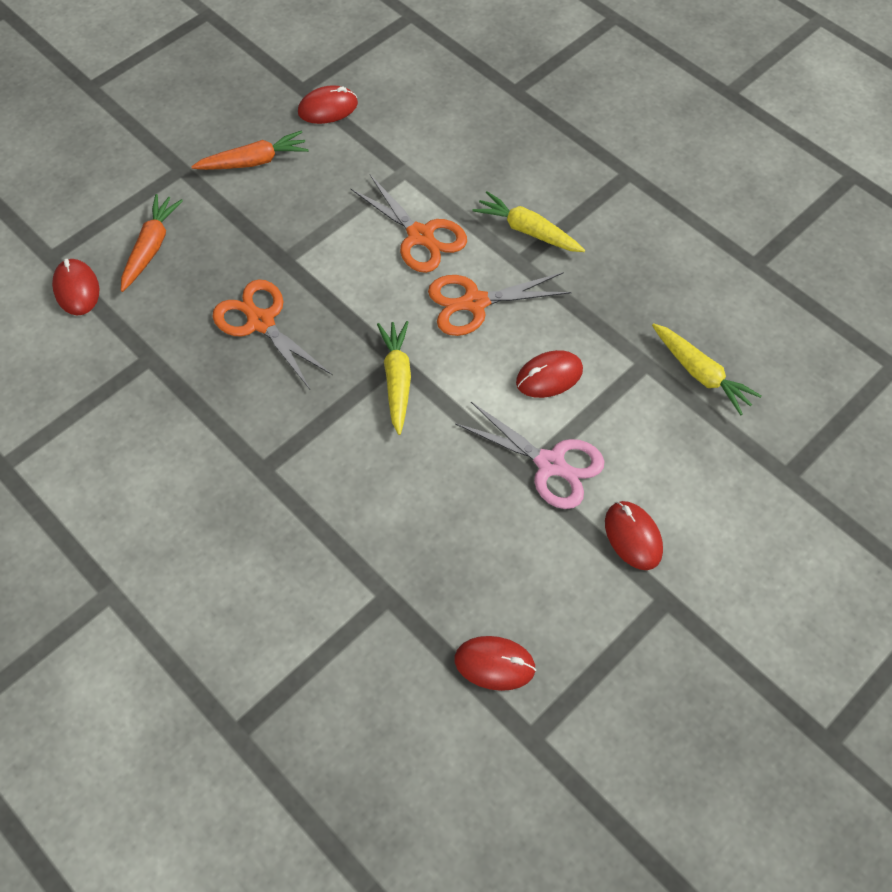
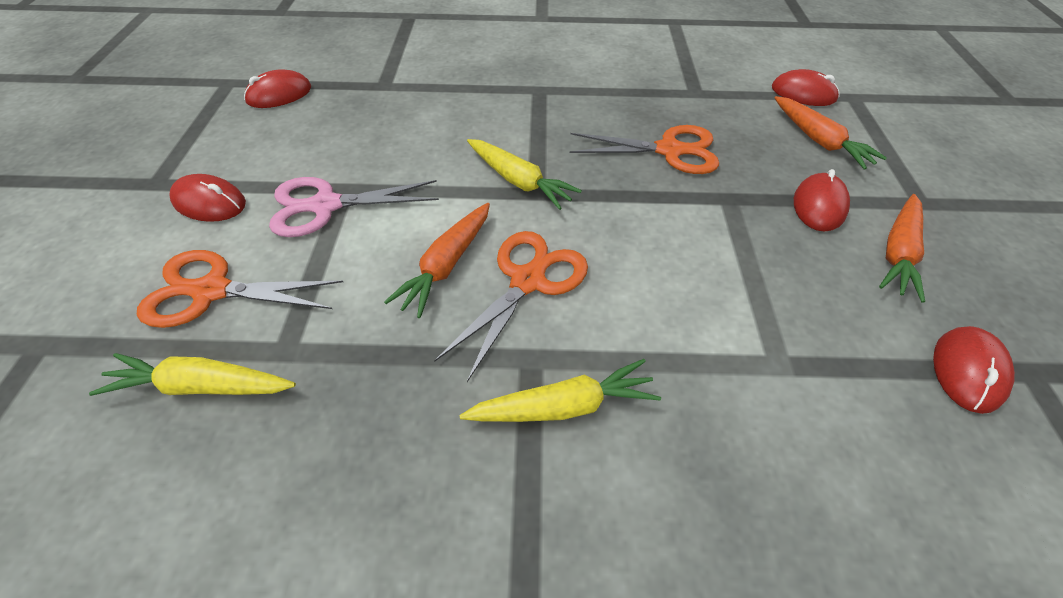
camera: 135 degrees right, 10 degrees down
orange scissors [351,175,467,273] -> orange scissors moved to [137,250,343,328]
red mouse [516,350,583,398] -> red mouse moved to [794,169,850,232]
none -> orange carrot [384,203,490,318]

